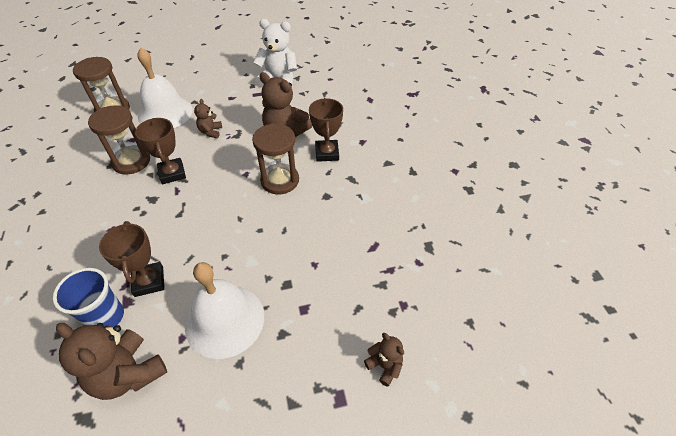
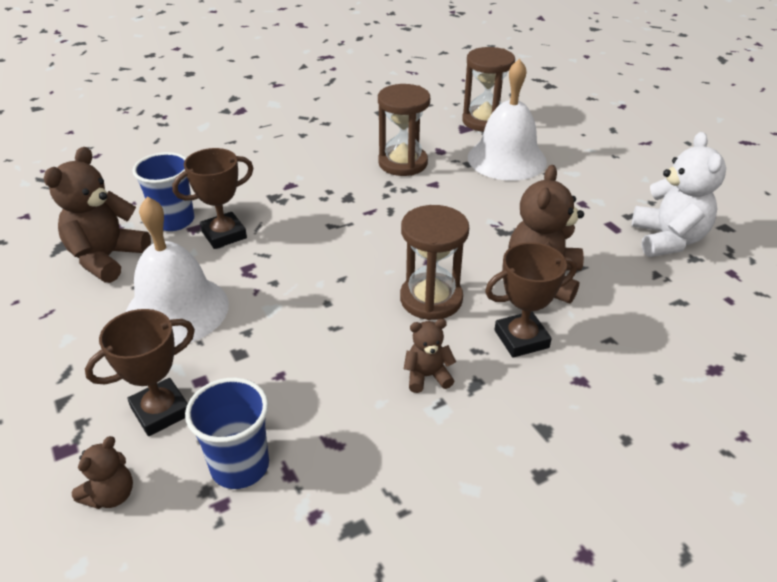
camera: 75 degrees right, 10 degrees down
brown trophy [135,118,186,184] -> brown trophy moved to [85,309,195,436]
brown teddy bear [194,99,222,138] -> brown teddy bear moved to [404,319,456,393]
none -> blue cup [185,378,269,489]

